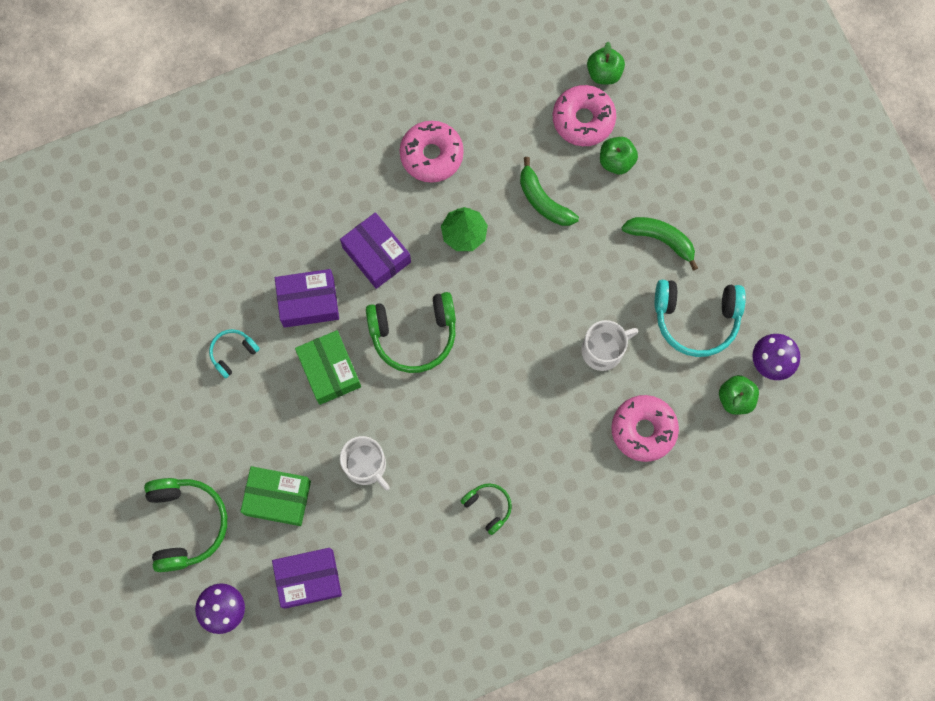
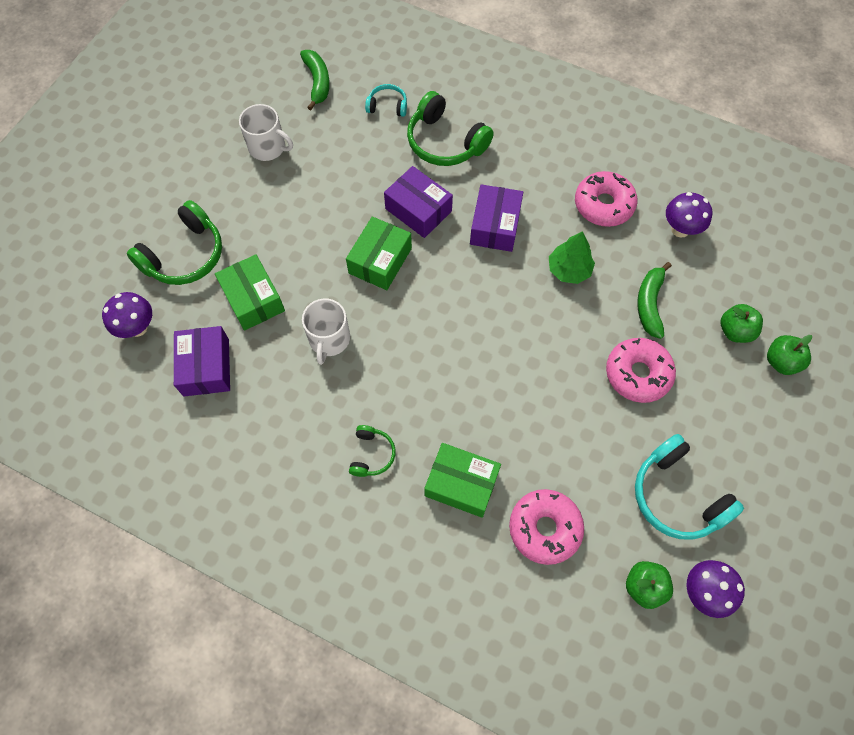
camera: 50 degrees right, 10 degrees down
turquoise headphones [209,329,260,378] -> turquoise headphones moved to [365,84,407,117]
purple box [272,548,342,609] -> purple box turned 45 degrees clockwise [174,326,230,396]
green headphones [366,292,456,373] -> green headphones moved to [407,91,494,166]
pink donut [553,85,616,146] -> pink donut moved to [606,338,676,403]
white mug [581,320,638,371] -> white mug moved to [239,104,293,161]
green apple [587,42,625,84] -> green apple moved to [767,335,812,375]
green banana [621,217,698,271] -> green banana moved to [300,50,330,110]
none -> green box [424,443,501,518]
none -> purple mushroom [666,192,712,237]

